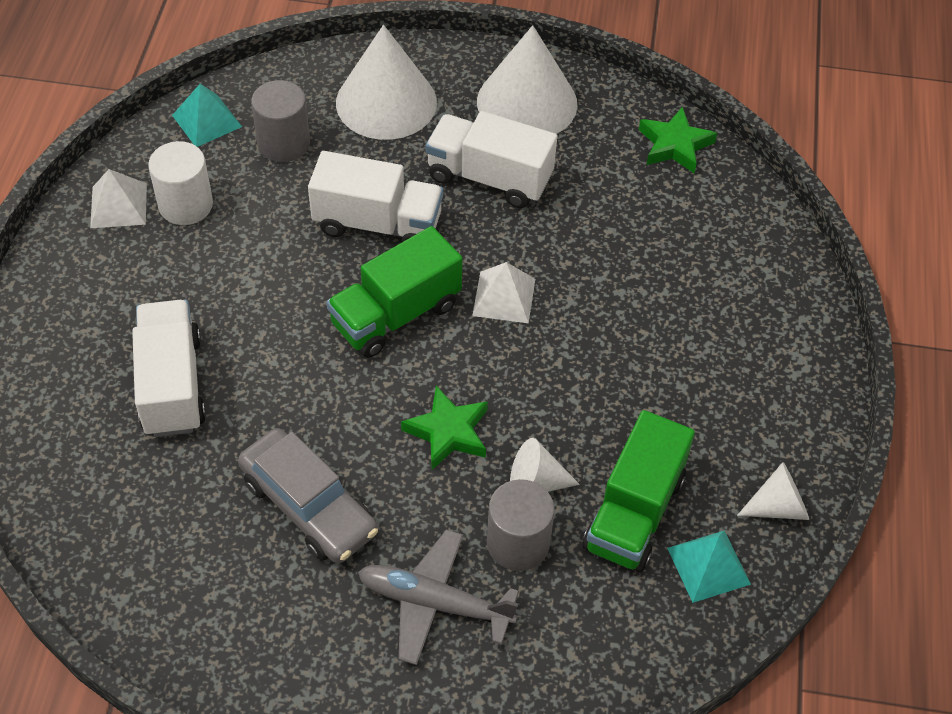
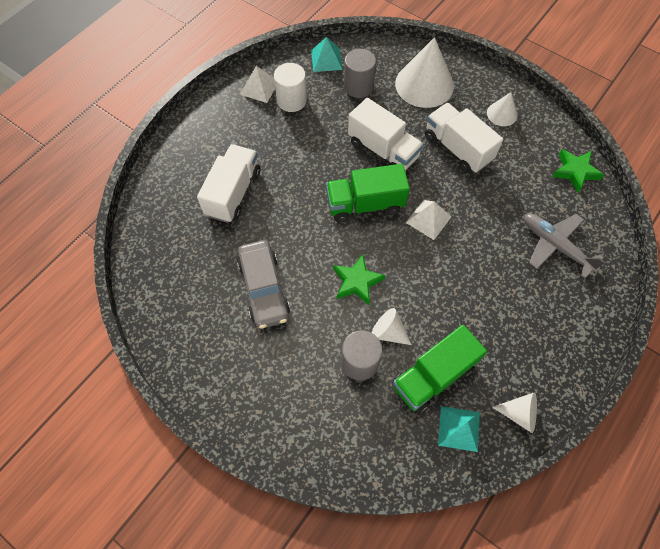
camera: 30 degrees right, 10 degrees up
grey plane [358,530,519,665] -> grey plane moved to [524,213,605,279]
white cone [477,25,578,134] -> white cone [487,92,518,126], size x0.51

